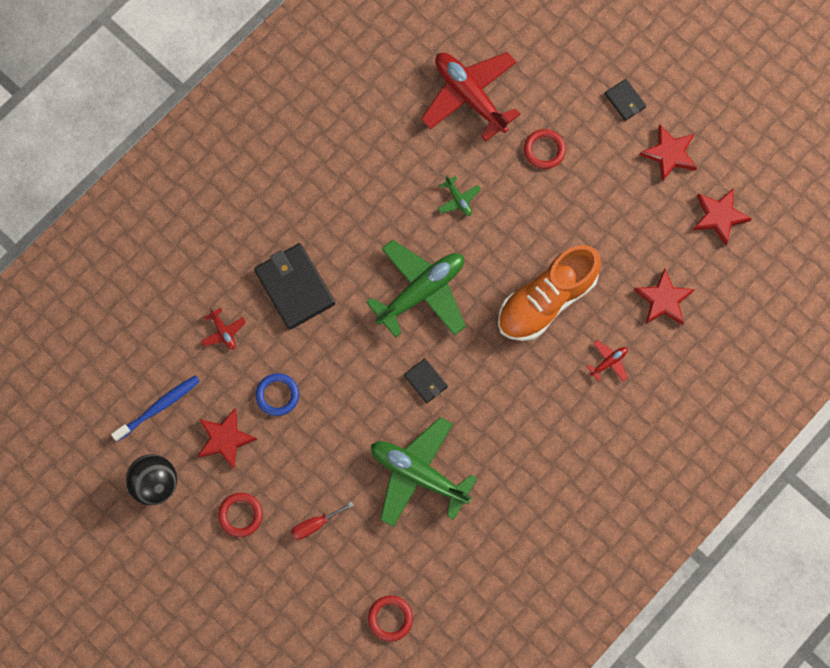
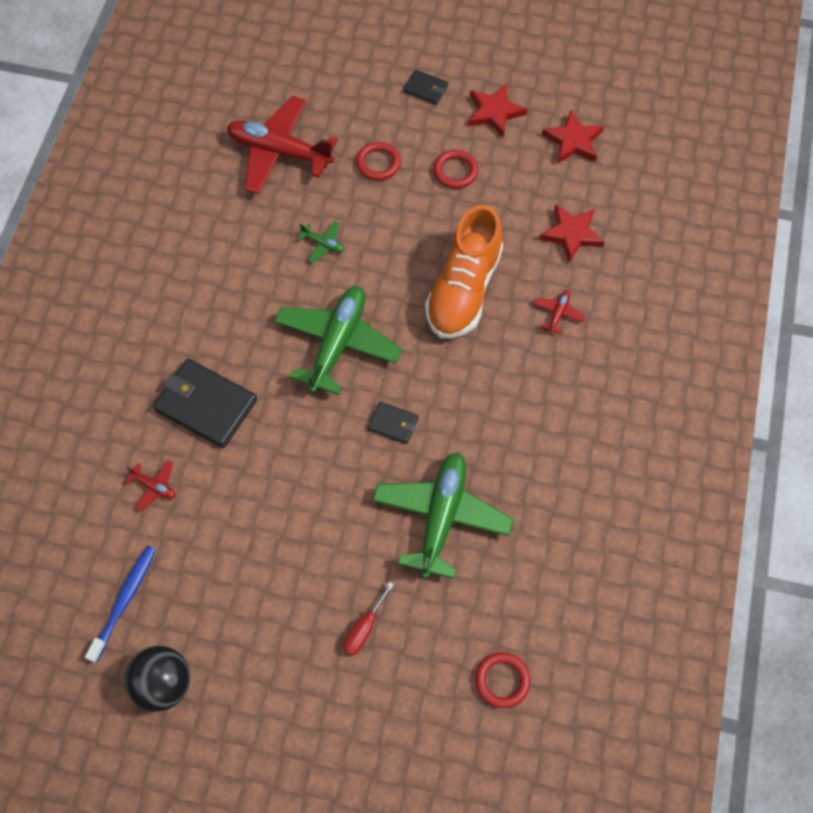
camera: 30 degrees left, 10 degrees down
red star [198,408,257,469] -> none
red ring [218,493,263,537] -> red ring moved to [433,150,478,189]
blue ring [256,373,299,416] -> none
green plane [371,417,478,527] -> green plane turned 105 degrees clockwise [372,453,514,579]

